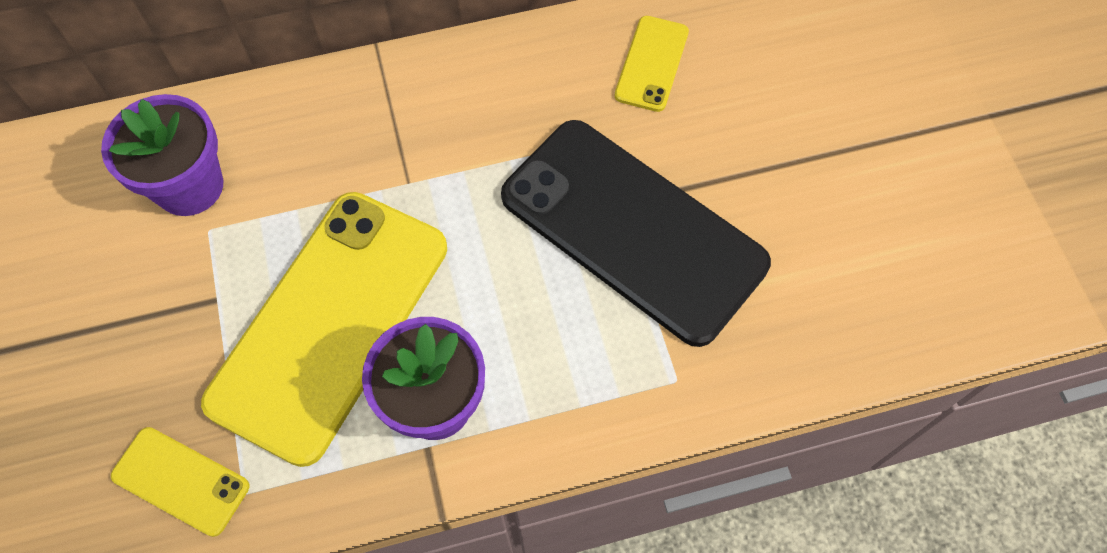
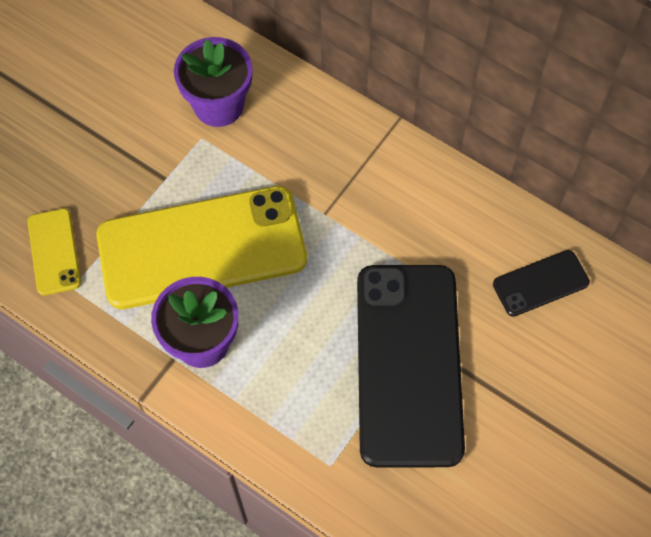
camera: 50 degrees right, 0 degrees up
yellow phone [615,16,689,112] -> black phone [493,250,590,317]

